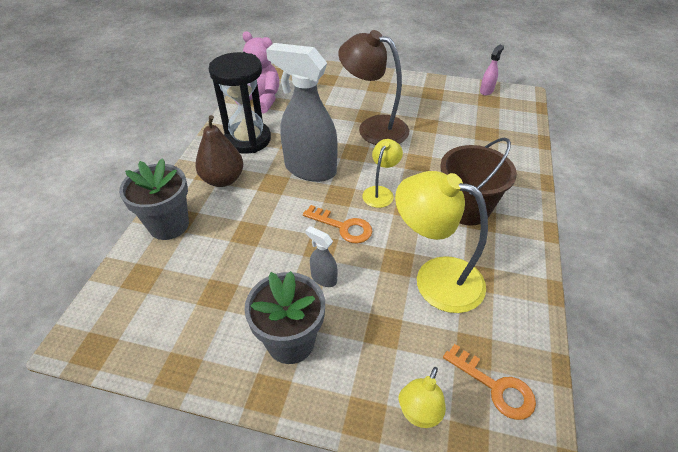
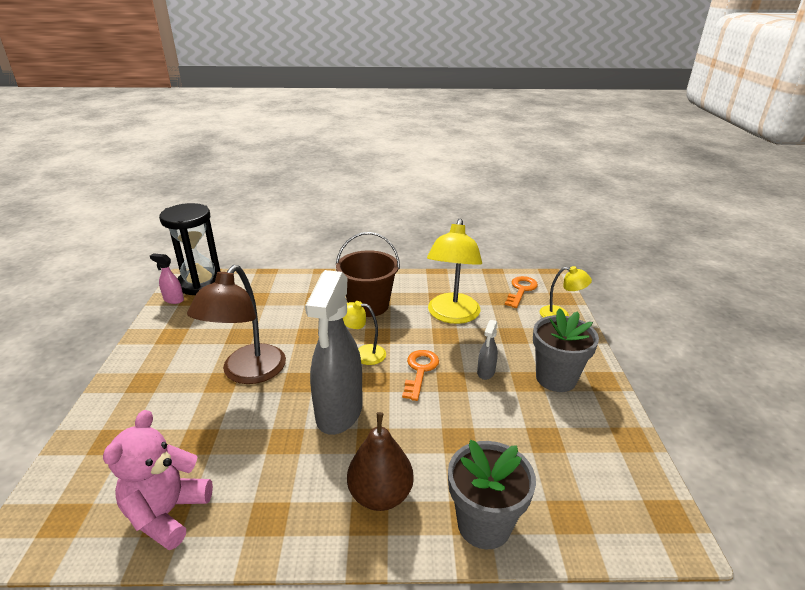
camera: 105 degrees left, 15 degrees down
black hourglass [208,52,271,154] -> black hourglass moved to [159,203,221,295]

